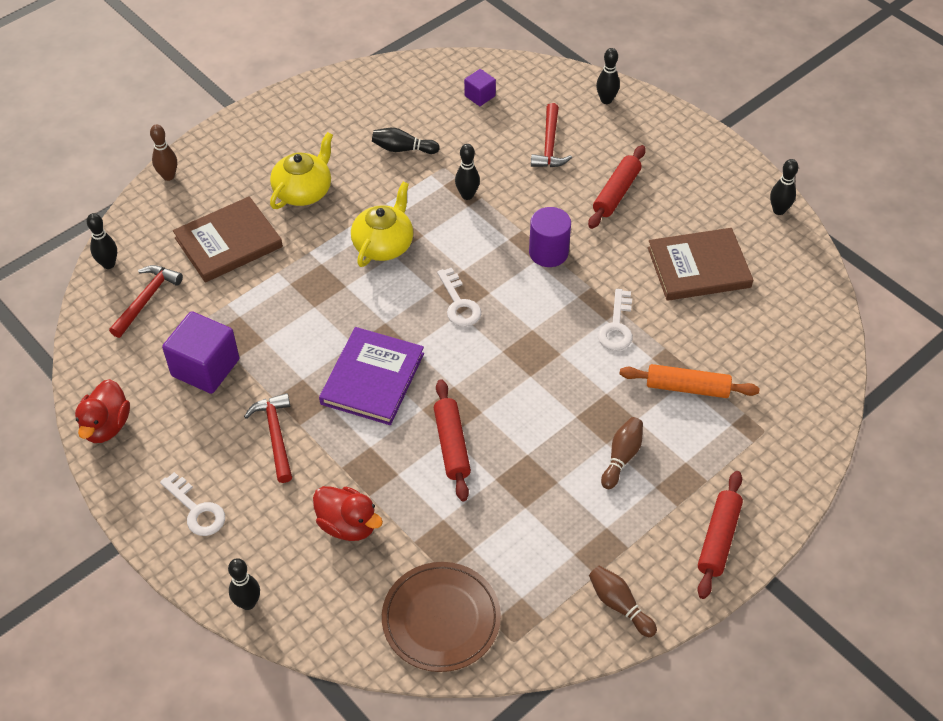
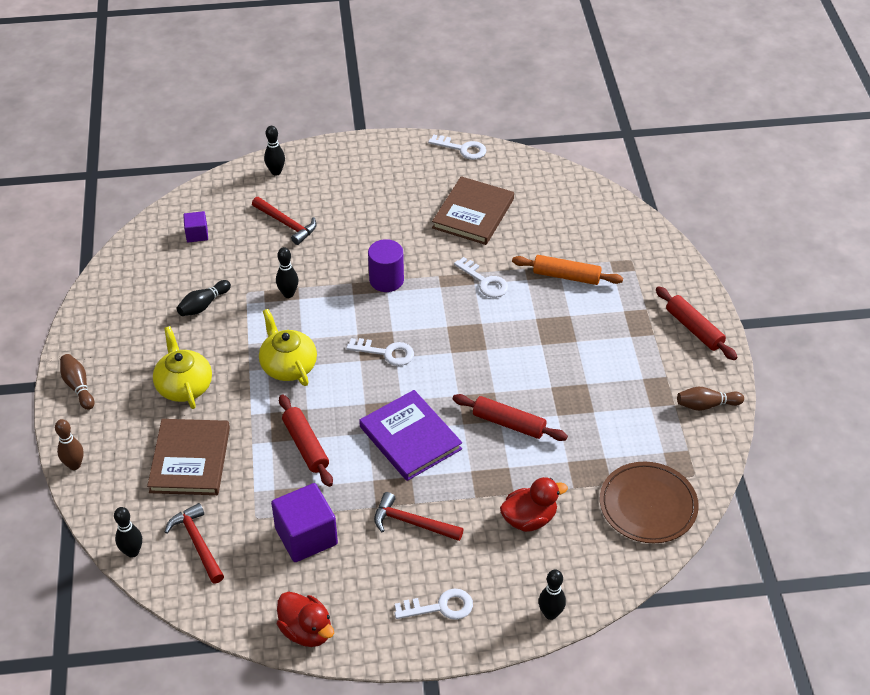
camera: 55 degrees left, 5 degrees down
red rolling pin [588,145,646,229] -> red rolling pin moved to [279,395,333,487]
brown bowling pin [601,417,643,489] -> brown bowling pin moved to [60,354,95,410]
orange rolling pin [619,364,760,398] -> orange rolling pin turned 60 degrees clockwise [512,255,623,285]
black bowling pin [770,159,798,215] -> white key [428,134,486,160]

